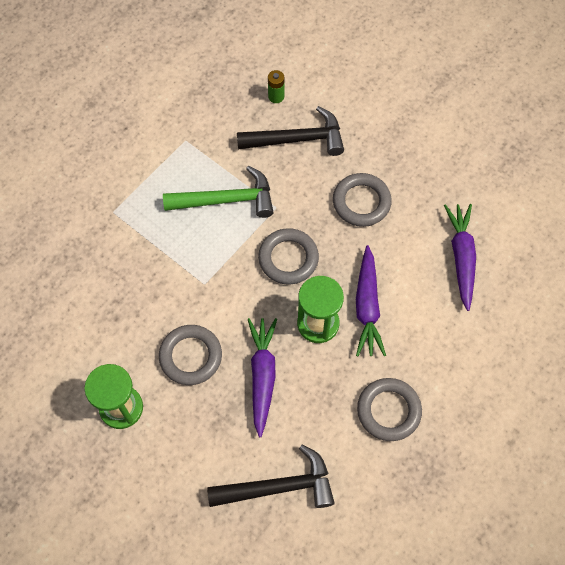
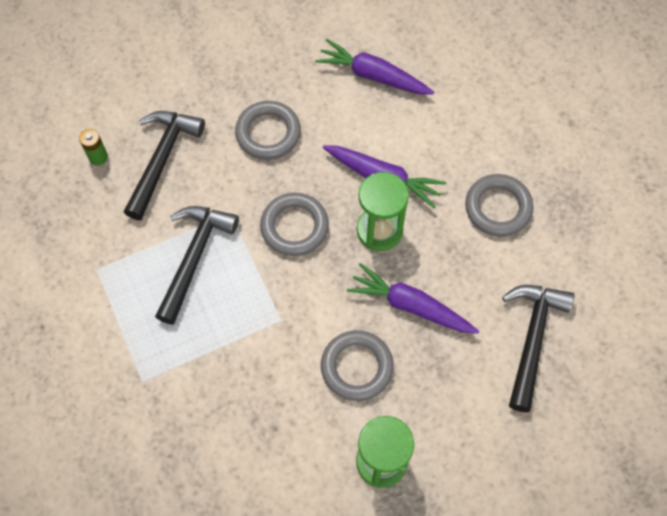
camera: 65 degrees left, 0 degrees up
green hammer [163,166,274,218] -> black hammer [155,206,239,325]

